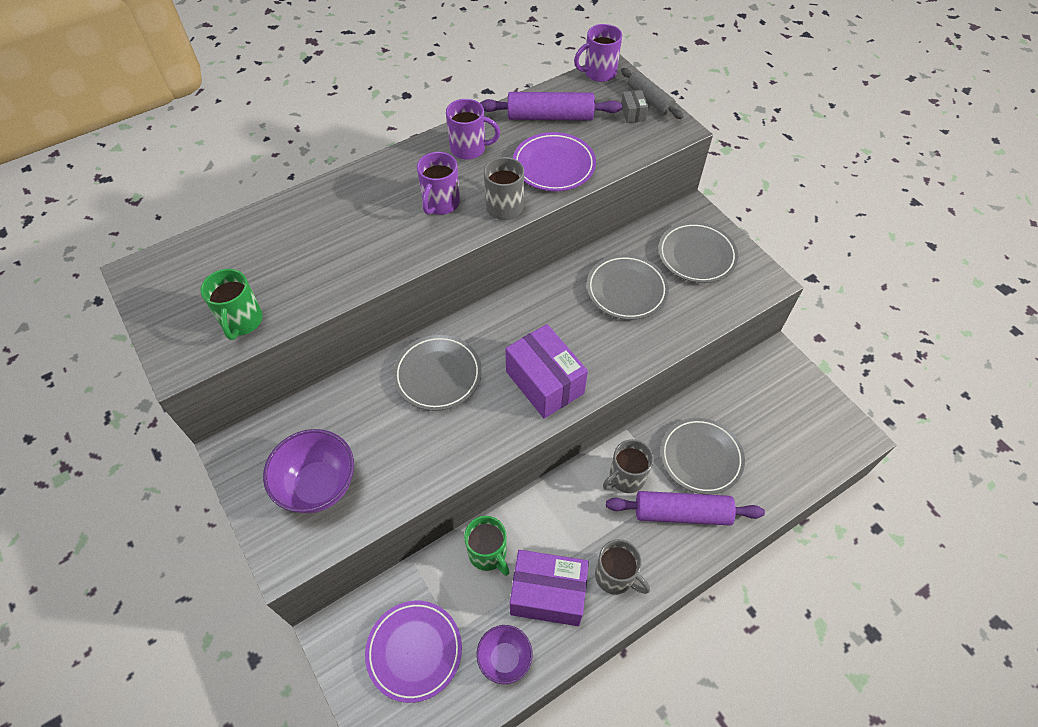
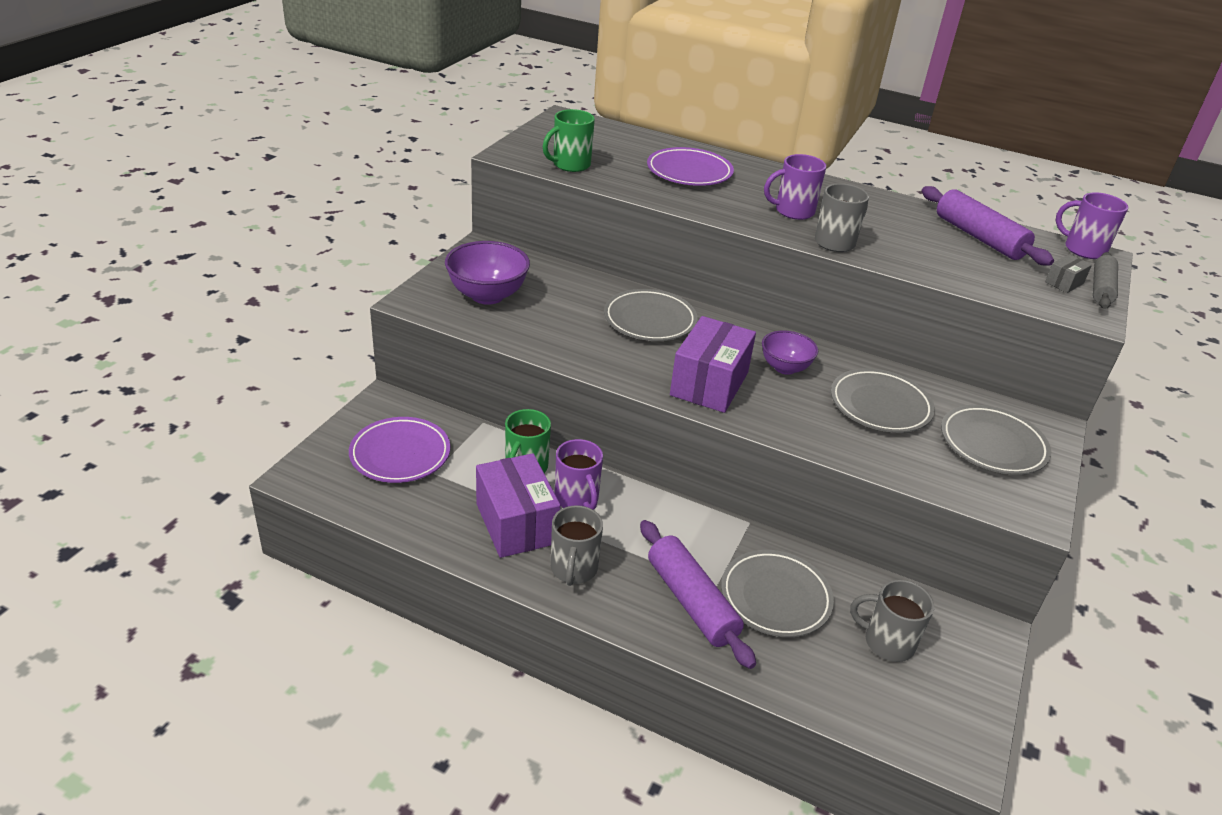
camera: 55 degrees right, 20 degrees down
purple mug [446,99,500,160] -> purple mug moved to [555,439,603,510]
purple bowl [476,625,533,684] -> purple bowl moved to [762,331,818,375]
purple plate [513,132,596,191] -> purple plate moved to [647,147,734,186]
grey mug [603,439,654,493] -> grey mug moved to [850,580,934,662]

